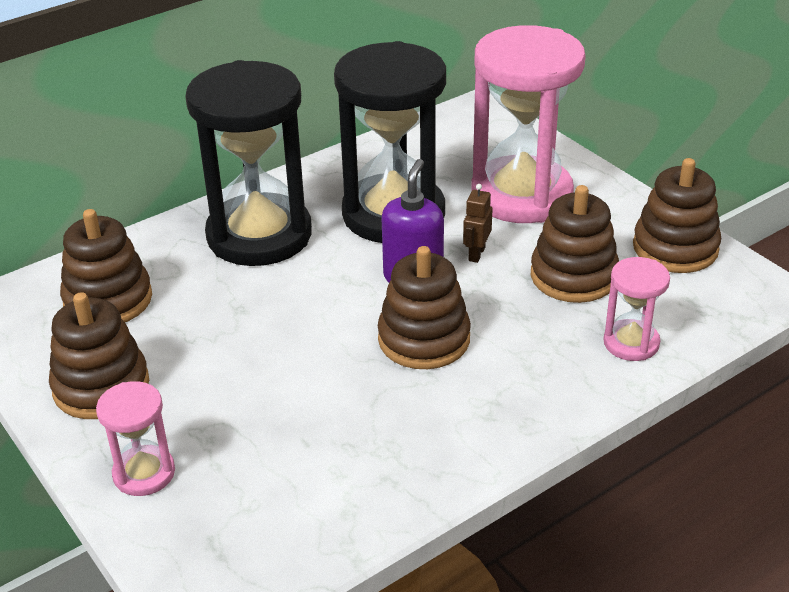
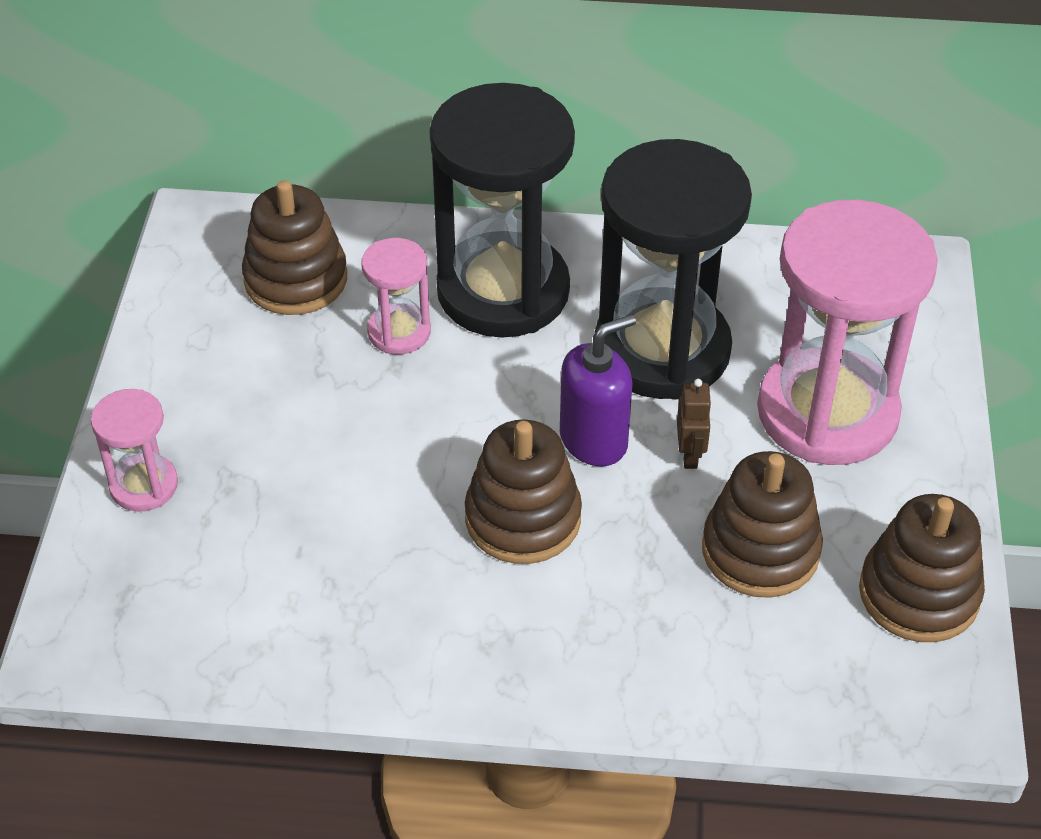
camera: 40 degrees right, 10 degrees up
brown stacking toy [49,292,149,419] -> none
brown robot [463,184,492,263] -> brown robot turned 120 degrees clockwise [677,379,712,469]
pink hourglass [604,257,670,361] -> pink hourglass moved to [361,238,431,354]

